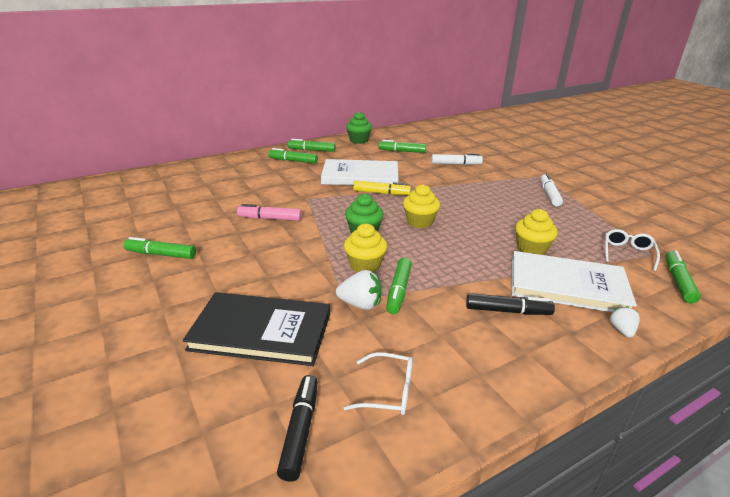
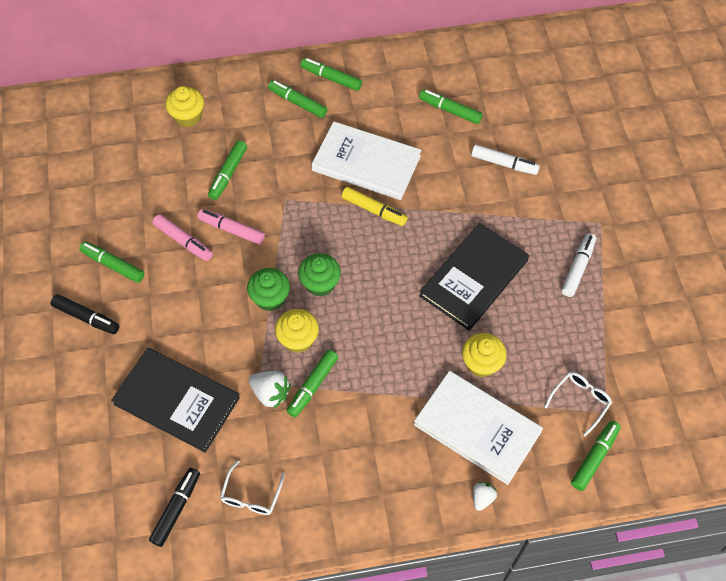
camera: 20 degrees right, 30 degrees up
white glasses [344,352,413,415] -> white glasses turned 75 degrees clockwise [220,460,285,515]
green cupcake [346,112,372,144] -> green cupcake moved to [247,268,290,311]
yellow cupcake [403,184,440,228] -> yellow cupcake moved to [165,86,204,127]
black marker [466,293,555,315] -> black marker moved to [50,294,119,334]
none -> pink marker [153,214,213,261]
none -> green marker [208,141,247,200]
none -> black book [419,223,529,331]

